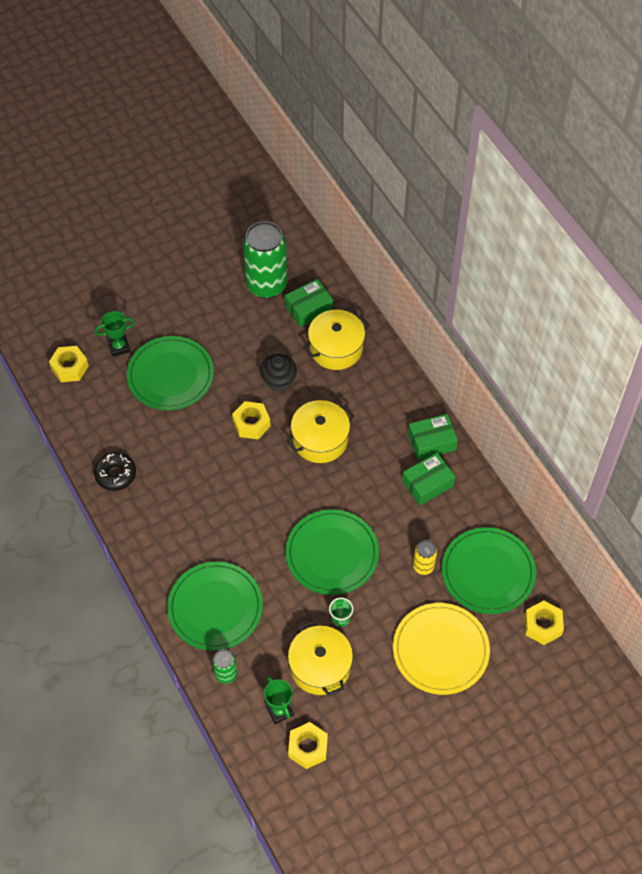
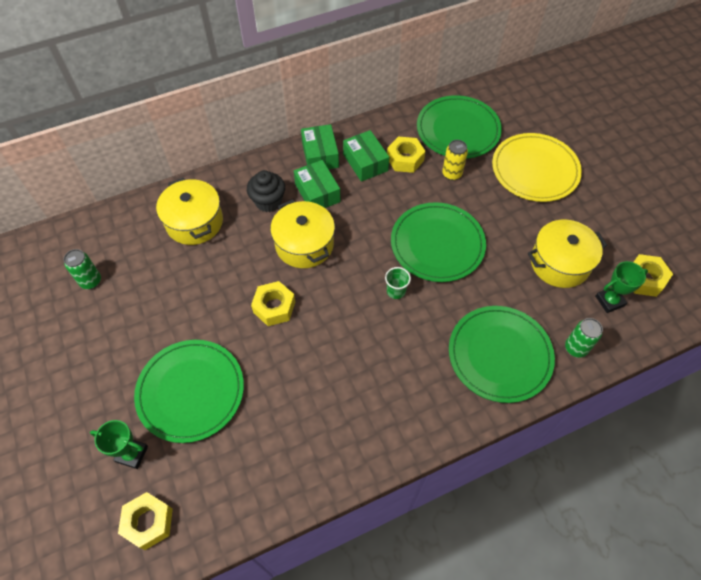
camera: 85 degrees left, 0 degrees up
green trophy [94,311,135,356] -> green trophy turned 60 degrees counterclockwise [90,420,148,469]
black donut [94,452,136,491] -> none
green can [243,221,287,298] -> green can [64,249,101,289], size x0.47
black cupcake [260,354,297,392] -> black cupcake moved to [247,170,285,212]
green box [285,279,333,327] -> green box moved to [294,160,340,208]
green cup [329,598,353,627] -> green cup moved to [385,267,411,299]
yellow nut [524,601,564,645] -> yellow nut moved to [387,137,425,173]

